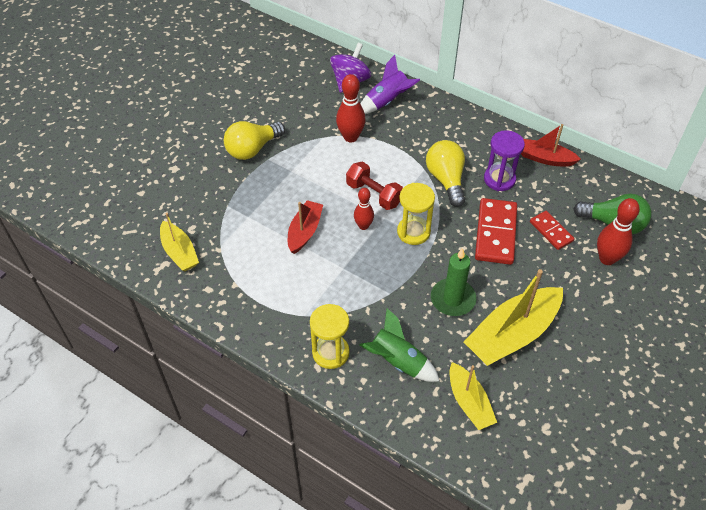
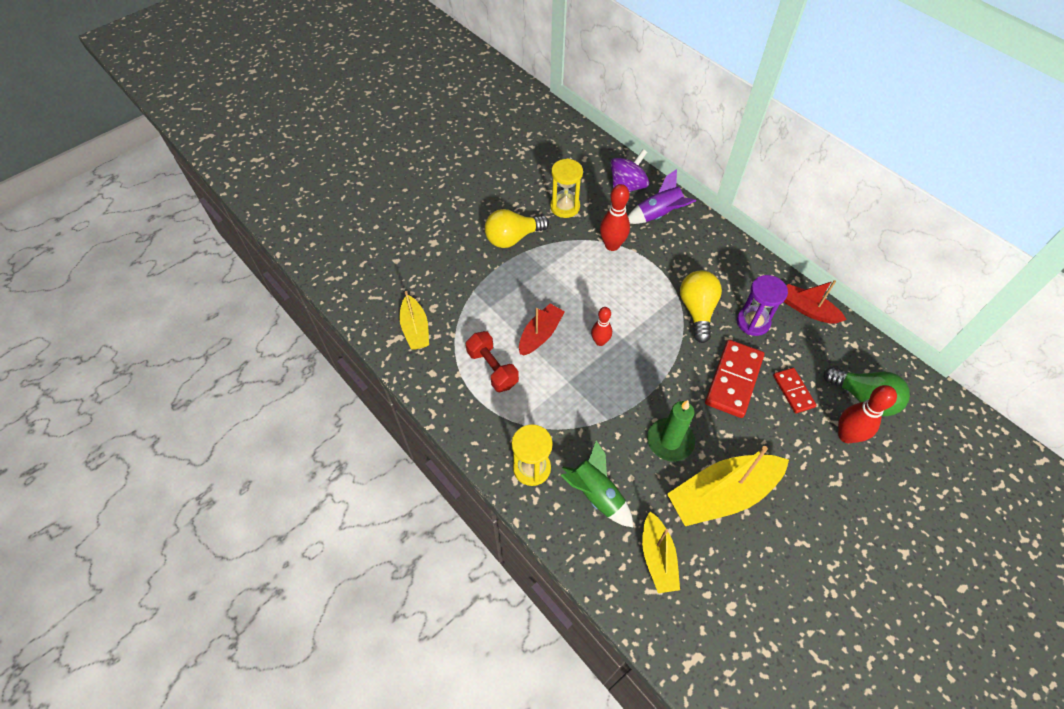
camera: 15 degrees right, 5 degrees up
red dumbbell [346,162,403,210] -> red dumbbell moved to [466,331,519,392]
yellow hourglass [397,183,435,245] -> yellow hourglass moved to [550,159,583,218]

